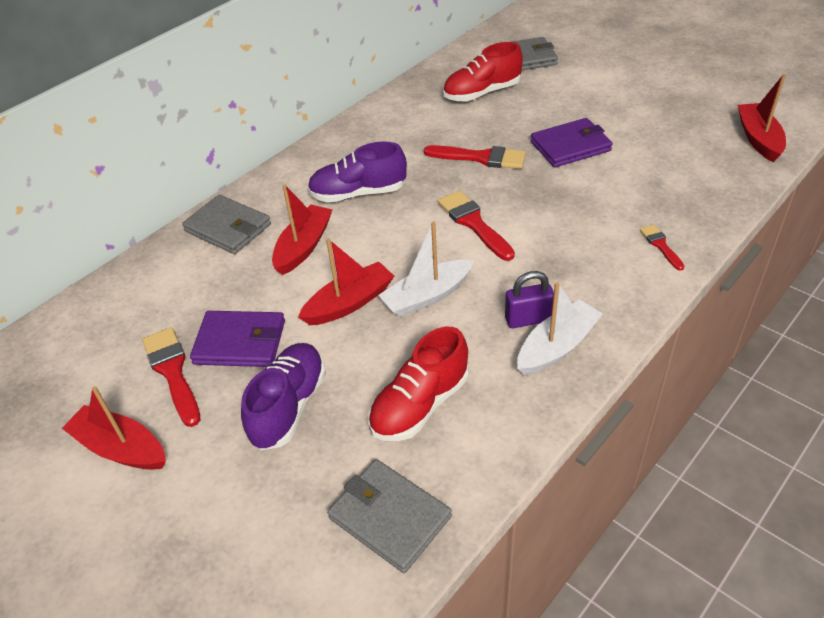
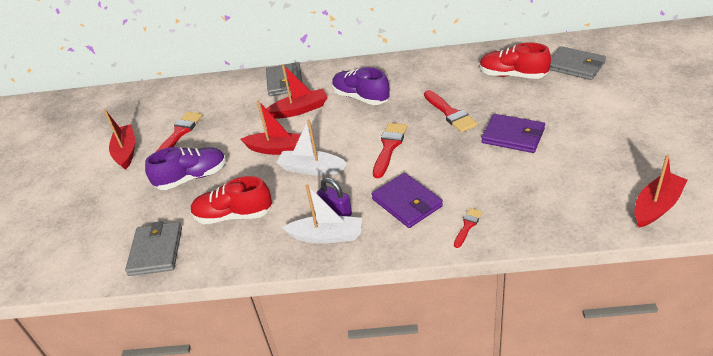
camera: 50 degrees right, 5 degrees down
purple wallet [190,311,285,367] -> purple wallet moved to [371,173,443,228]

